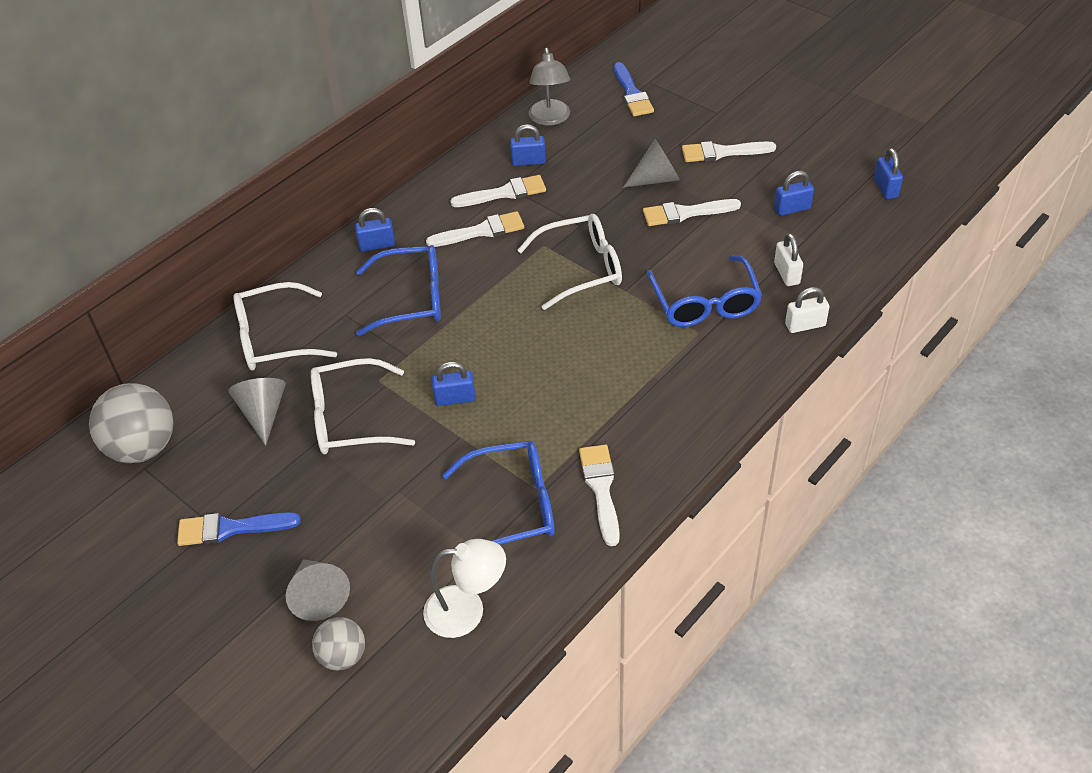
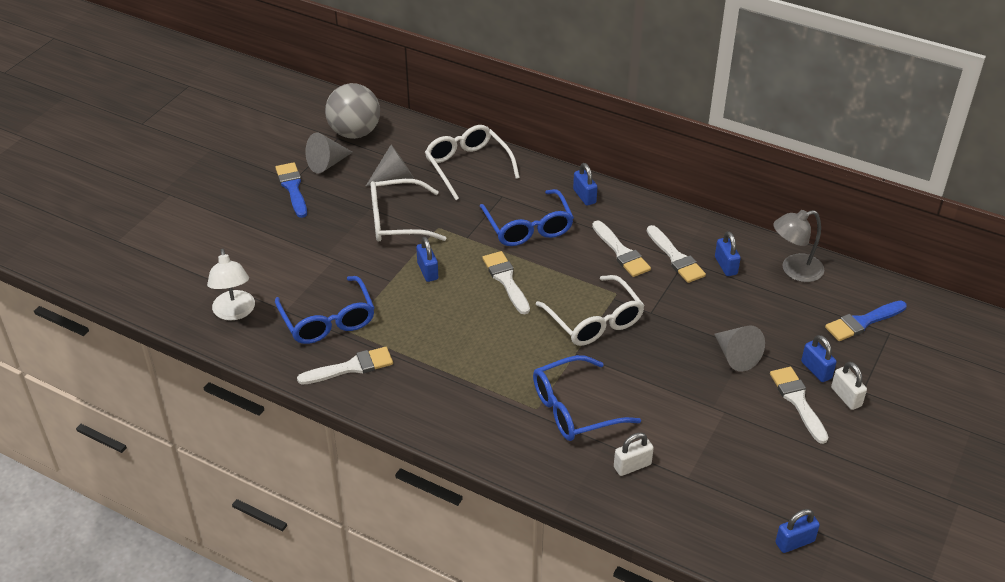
camera: 75 degrees right, 5 degrees down
grey cone [286,559,350,621] -> grey cone moved to [305,132,353,174]
white glasses [311,358,415,454] -> white glasses turned 75 degrees counterclockwise [370,179,447,242]
grey ball [312,617,365,671] -> none
white brush [643,199,741,226] -> white brush moved to [482,251,530,314]
blue padlock [774,171,814,216] -> blue padlock moved to [801,335,837,382]
white padlock [785,287,829,333] -> white padlock moved to [831,361,867,410]

